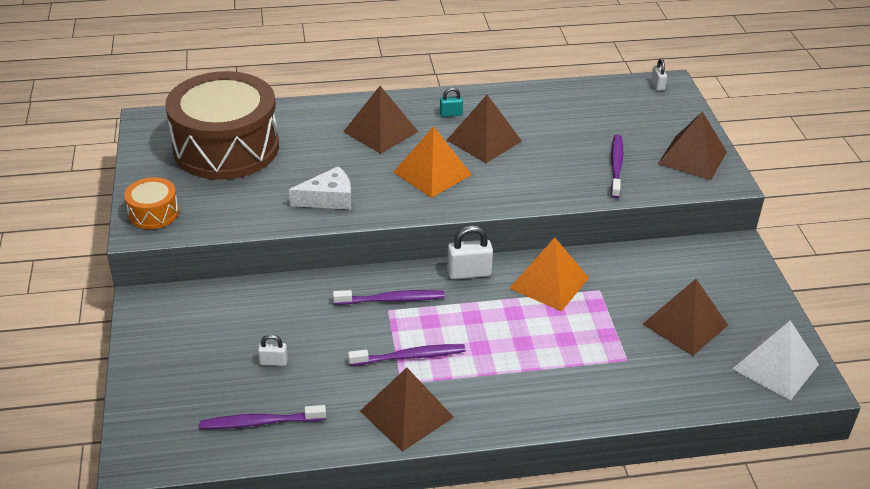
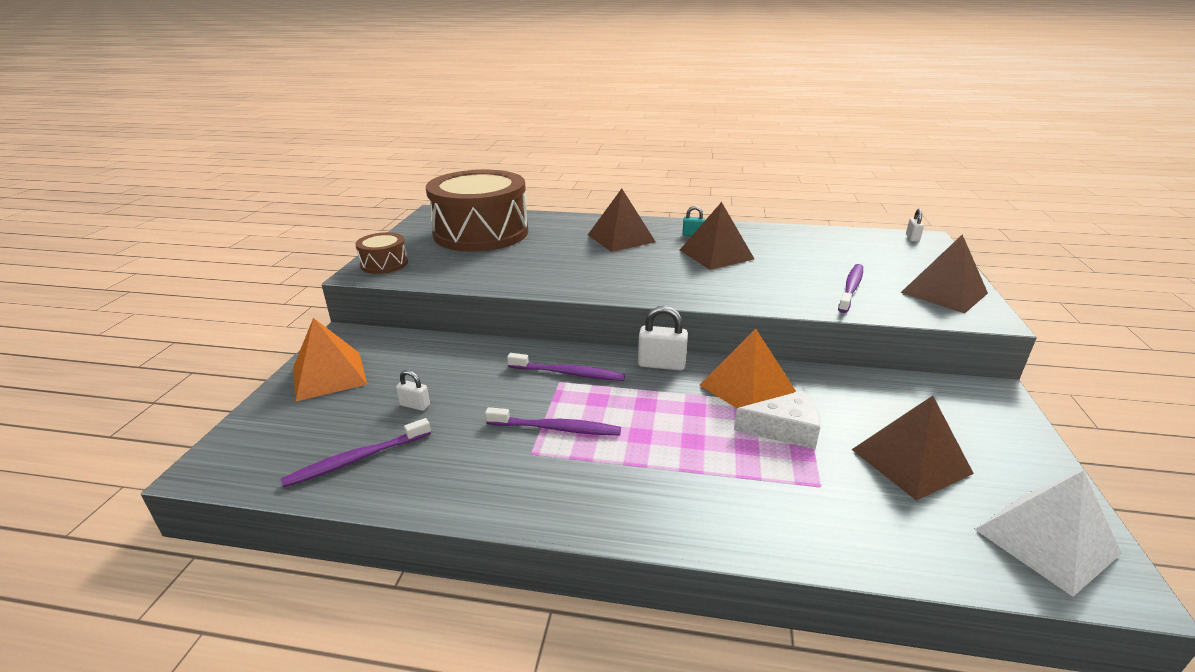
camera: 20 degrees right, 10 degrees down
orange drum [124,177,179,229] -> brown drum [355,232,408,274]
purple toothbrush [200,405,326,429] -> purple toothbrush turned 45 degrees counterclockwise [281,418,431,488]
white cheese [289,166,352,210] -> white cheese moved to [734,391,821,449]
brown pyramid [360,368,454,452] -> none
orange pyramid [393,126,472,198] -> orange pyramid moved to [293,318,367,401]

